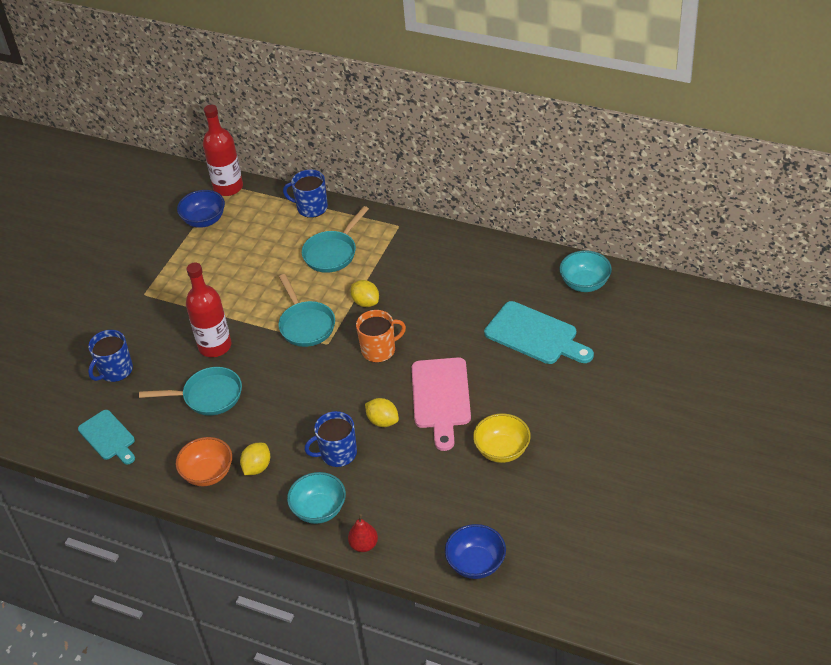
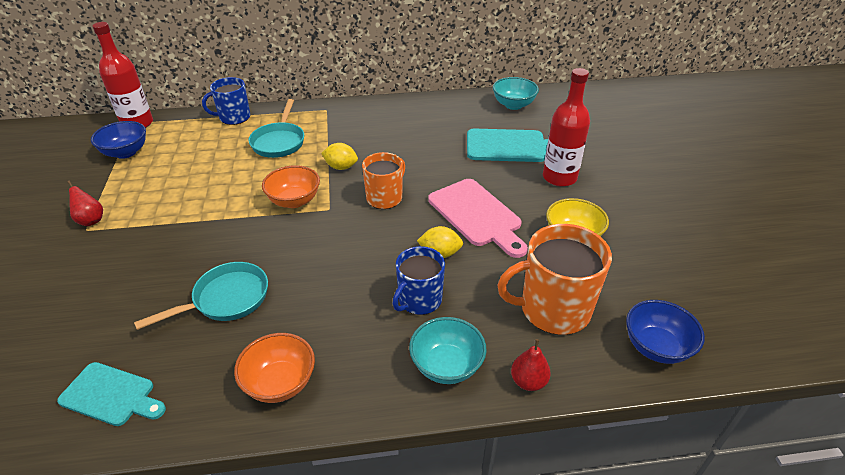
camera: 35 degrees left, 5 degrees down
blue mug [88,330,133,382] -> none
red bottle [186,263,231,357] -> red bottle moved to [543,68,590,187]
yellow lemon [240,443,270,475] -> none
turquoise pan [278,274,335,347] -> orange bowl [262,165,320,208]
none -> red pear [67,181,103,226]
none -> orange mug [498,224,612,335]

